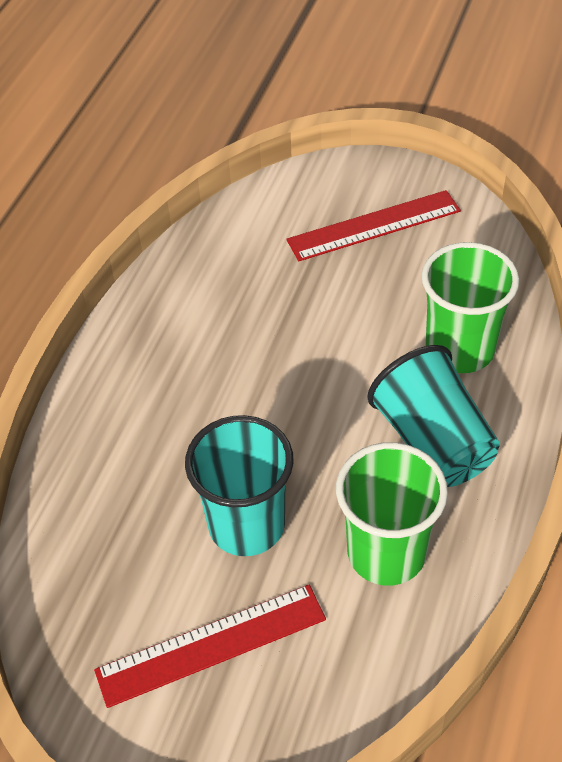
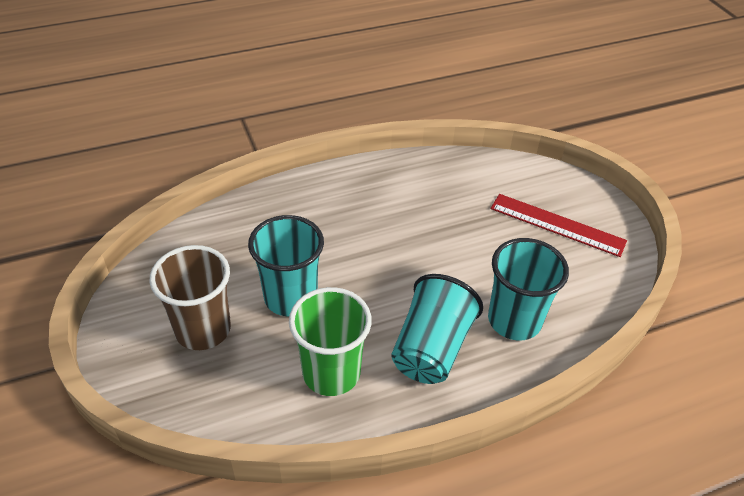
camera: 45 degrees right, 5 degrees down
red ruler [94,585,326,708] -> brown cup [149,245,231,350]
green cup [422,242,519,373] -> turquoise cup [488,238,569,340]

